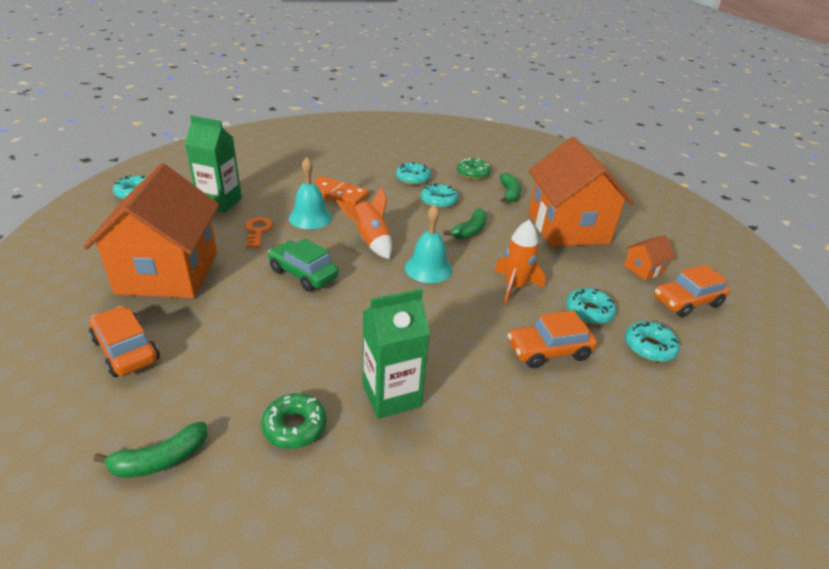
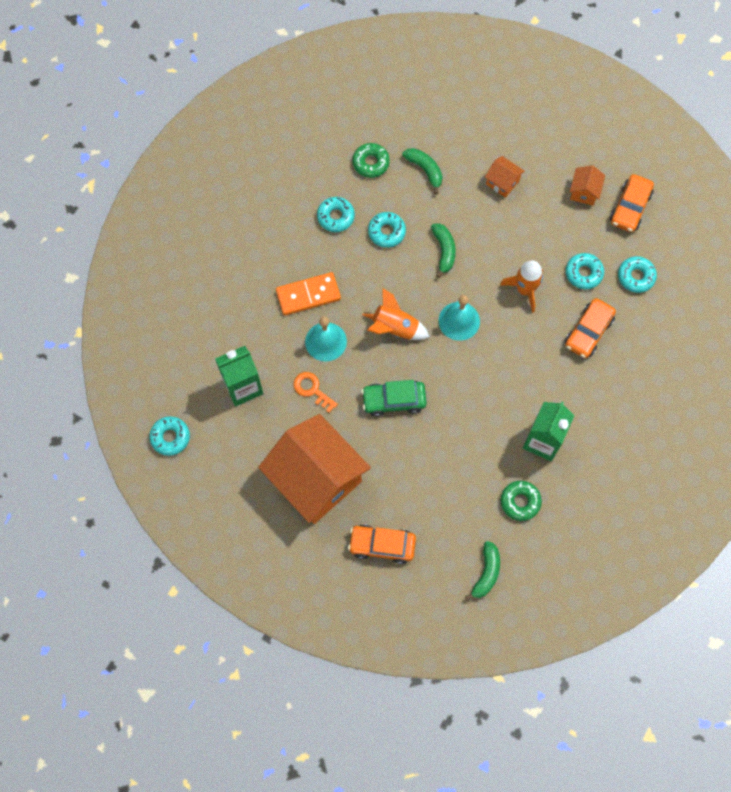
camera: 40 degrees left, 35 degrees up
orange house [528,137,634,247] -> orange house [485,156,525,198], size x0.40

